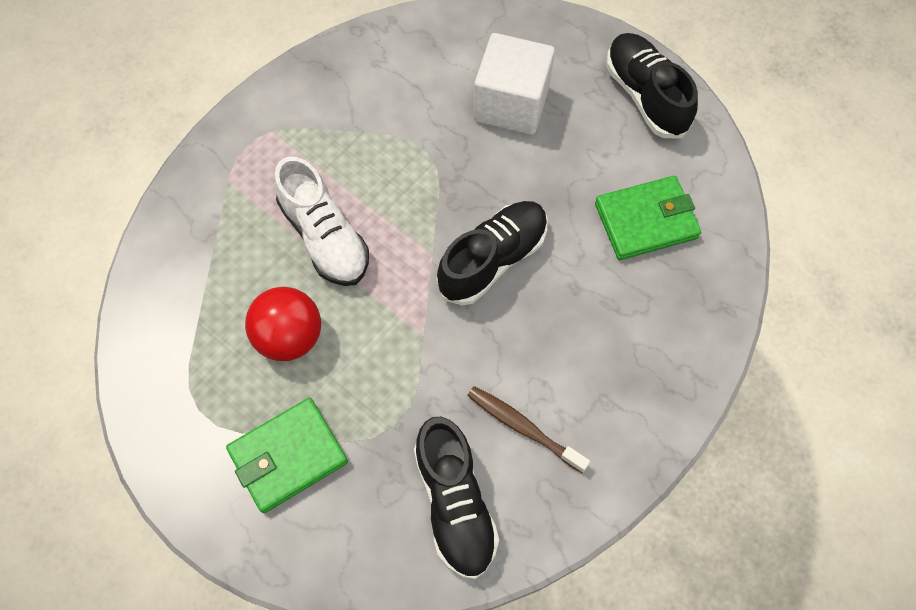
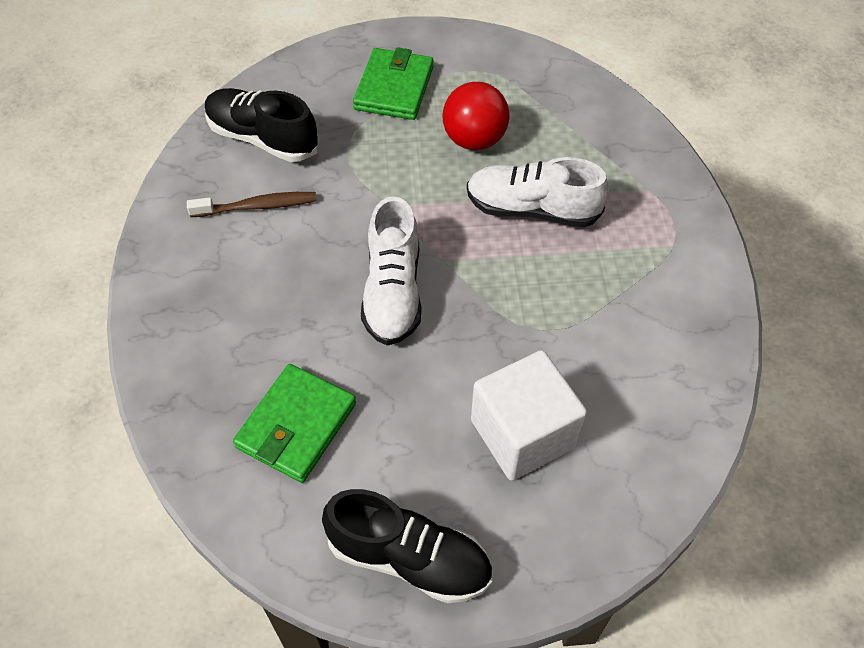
camera: 135 degrees right, 10 degrees down
black shoe [436,201,548,305] -> white shoe [361,196,421,346]

